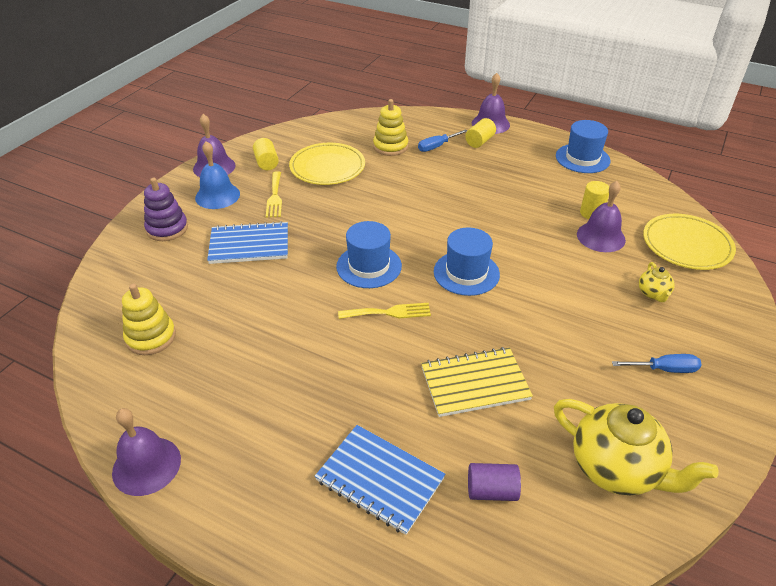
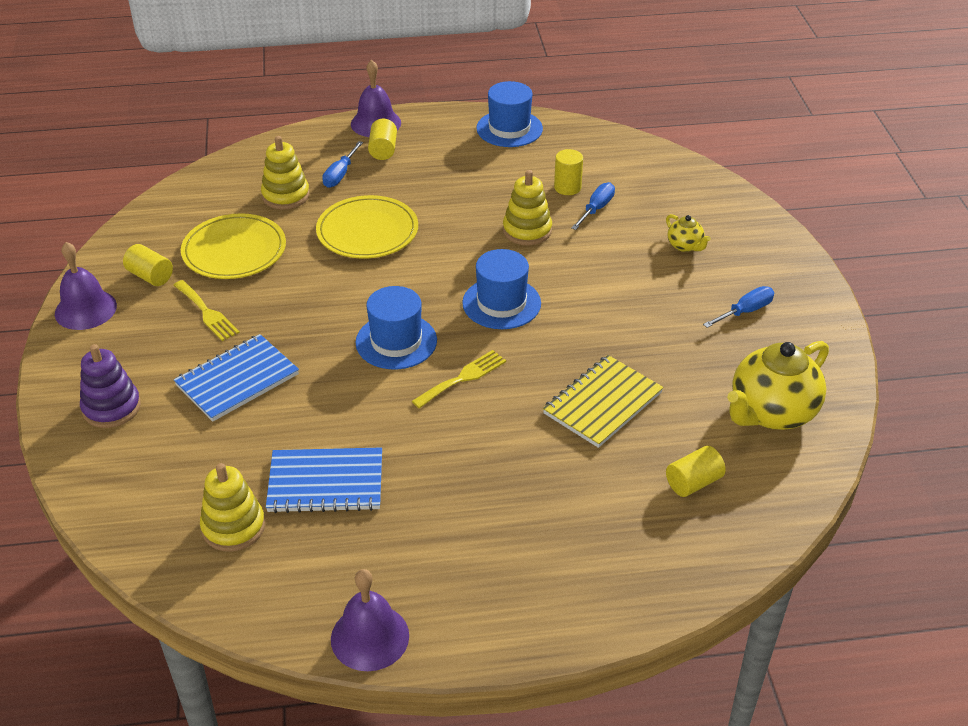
camera: 35 degrees left, 0 degrees up
blue bell [195,141,240,209] -> none
blue notebook [315,425,445,535] -> blue notebook moved to [266,447,382,513]
purple cylinder [468,463,521,501] -> yellow cylinder [666,446,726,497]
yellow teapot [554,399,719,495] -> yellow teapot turned 135 degrees clockwise [727,341,829,430]
purple bell [577,181,626,252] -> blue screwdriver [571,182,615,230]
yellow plate [643,214,736,270] -> yellow plate moved to [316,195,418,258]
none -> yellow stacking toy [503,170,552,245]

